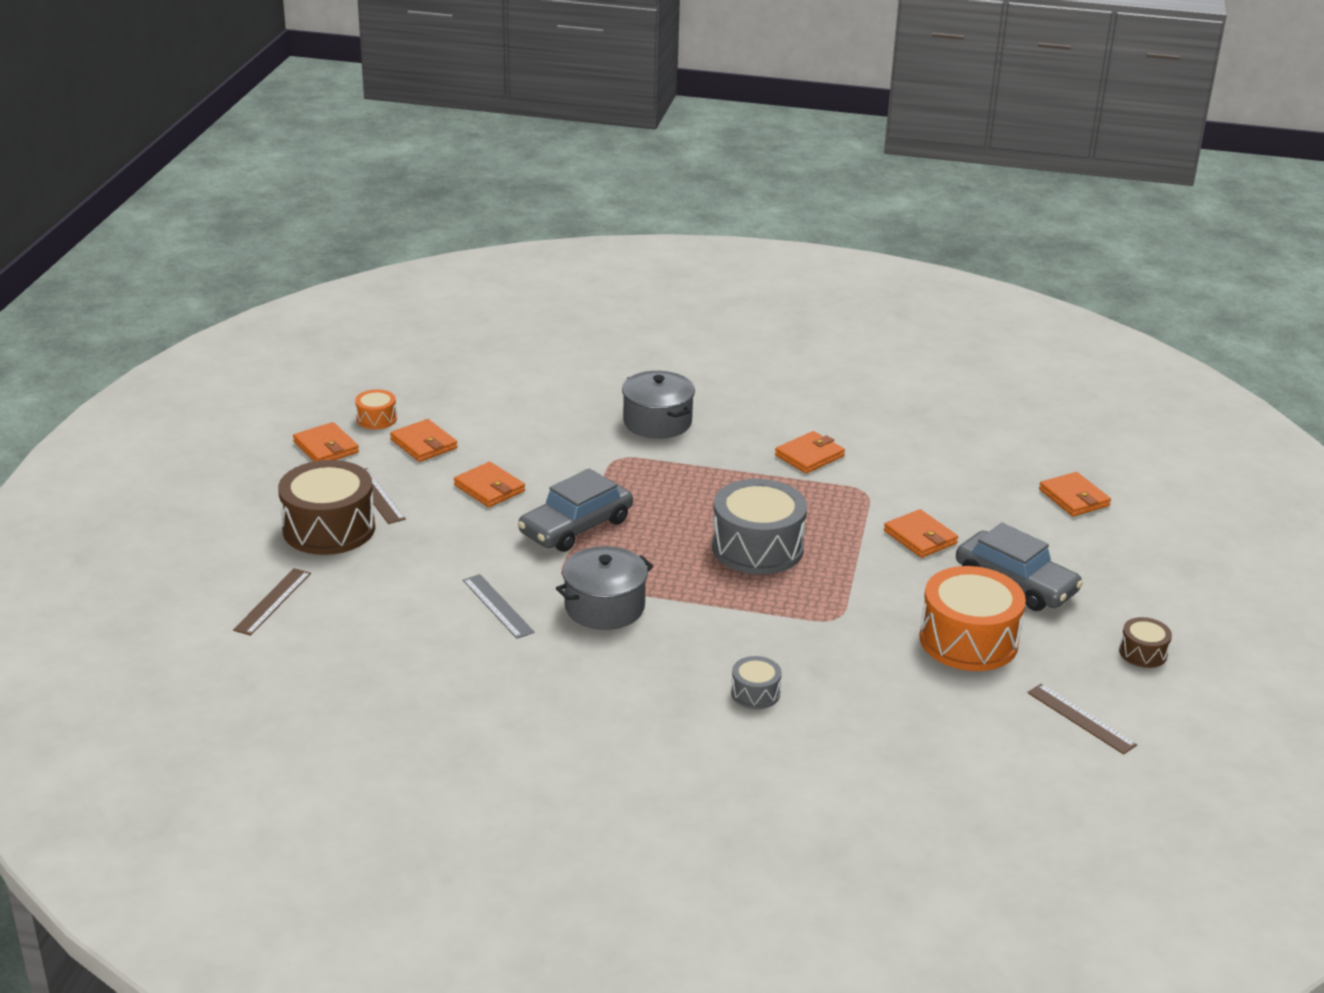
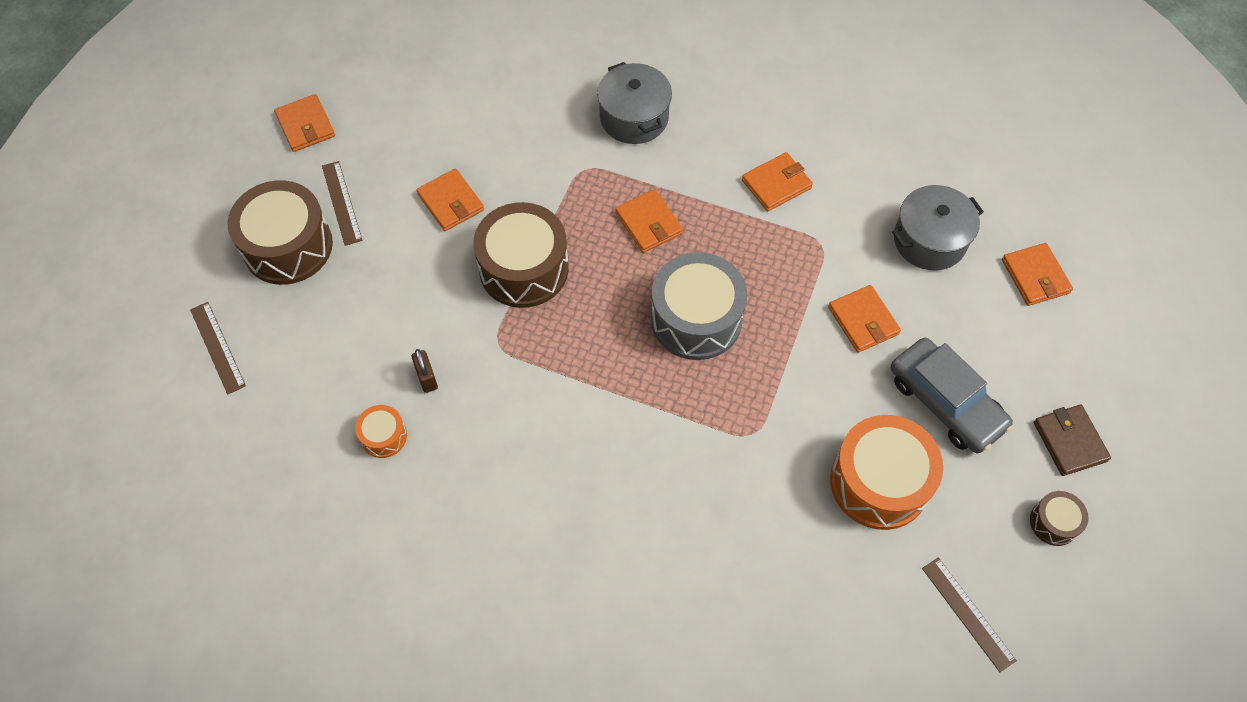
camera: 10 degrees right, 30 degrees up
brown ruler [233,568,311,636] -> brown ruler turned 60 degrees counterclockwise [190,302,246,395]
orange drum [355,389,397,429] -> orange drum moved to [355,405,407,458]
orange wallet [390,419,457,462] -> orange wallet moved to [615,189,683,253]
grey ruler [463,574,535,639] -> brown padlock [411,349,438,393]
grey car [518,468,633,552] -> brown drum [473,202,569,308]
grey pot [556,546,654,630] -> grey pot moved to [892,185,984,270]
grey drum [731,656,782,709] -> none
none -> brown wallet [1034,405,1111,476]

